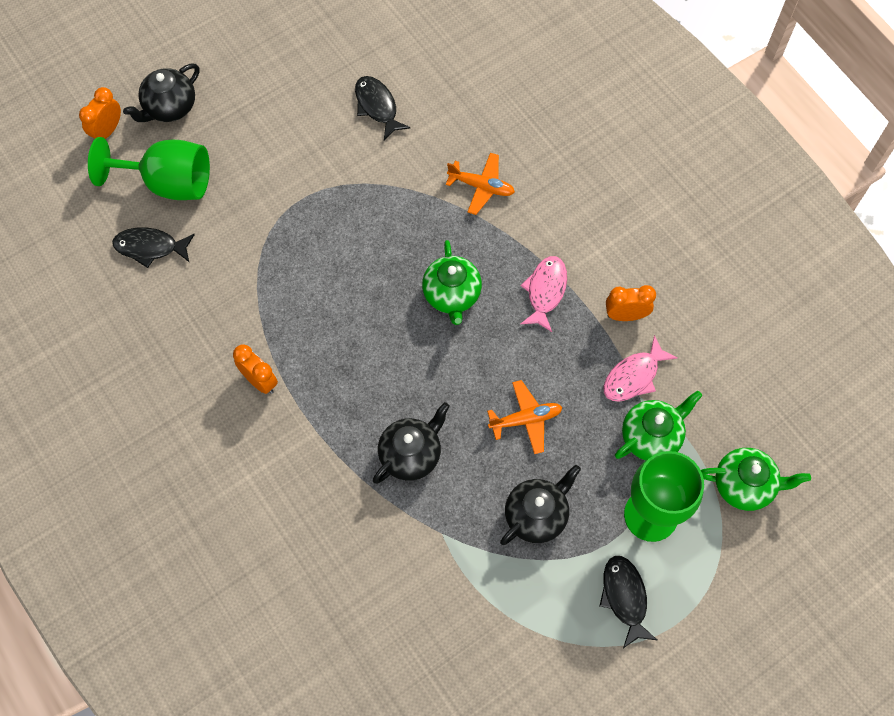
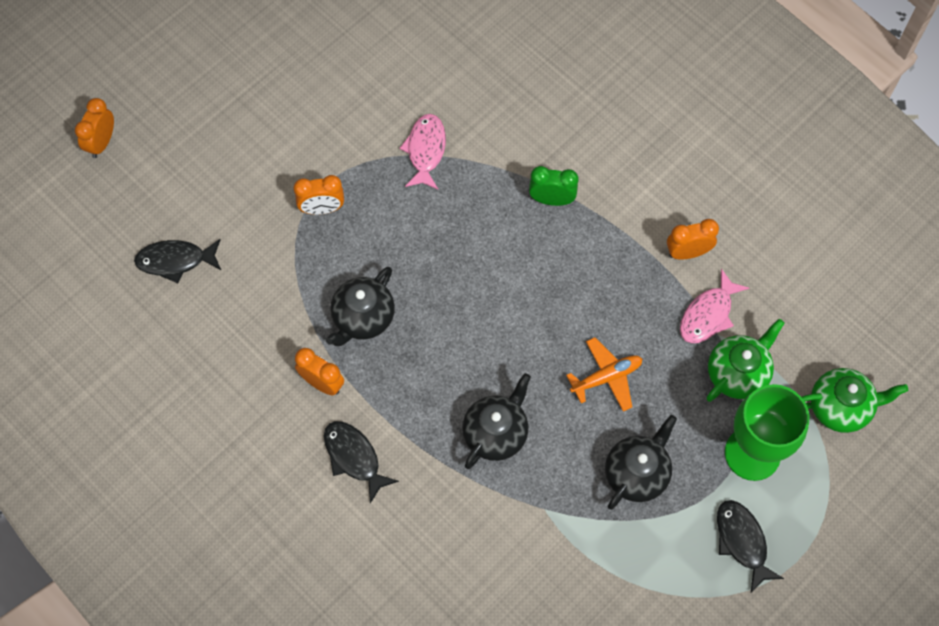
camera: 10 degrees left, 0 degrees up
green goblet [88,137,210,200] -> none
black teapot [123,64,199,122] -> black teapot moved to [326,267,395,346]
black fish [355,76,411,140] -> black fish moved to [324,421,399,503]
green teapot [422,240,482,325] -> none
orange plane [446,153,515,215] -> none
pink fish [521,256,567,332] -> pink fish moved to [399,114,446,189]
none -> orange clock [293,175,344,215]
none -> green clock [529,166,579,206]

